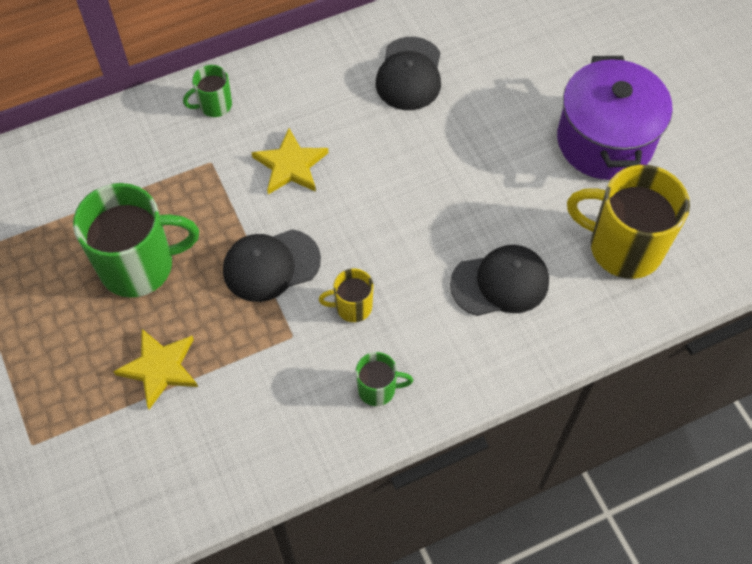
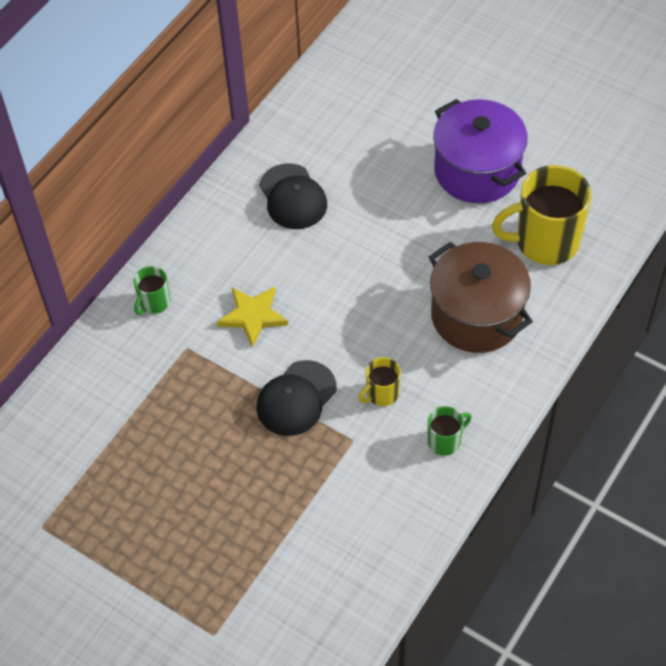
camera: 30 degrees left, 5 degrees down
green mug [73,183,199,298] -> none
yellow star [113,329,198,409] -> none
black cap [450,245,549,316] -> brown pot [429,242,533,353]

